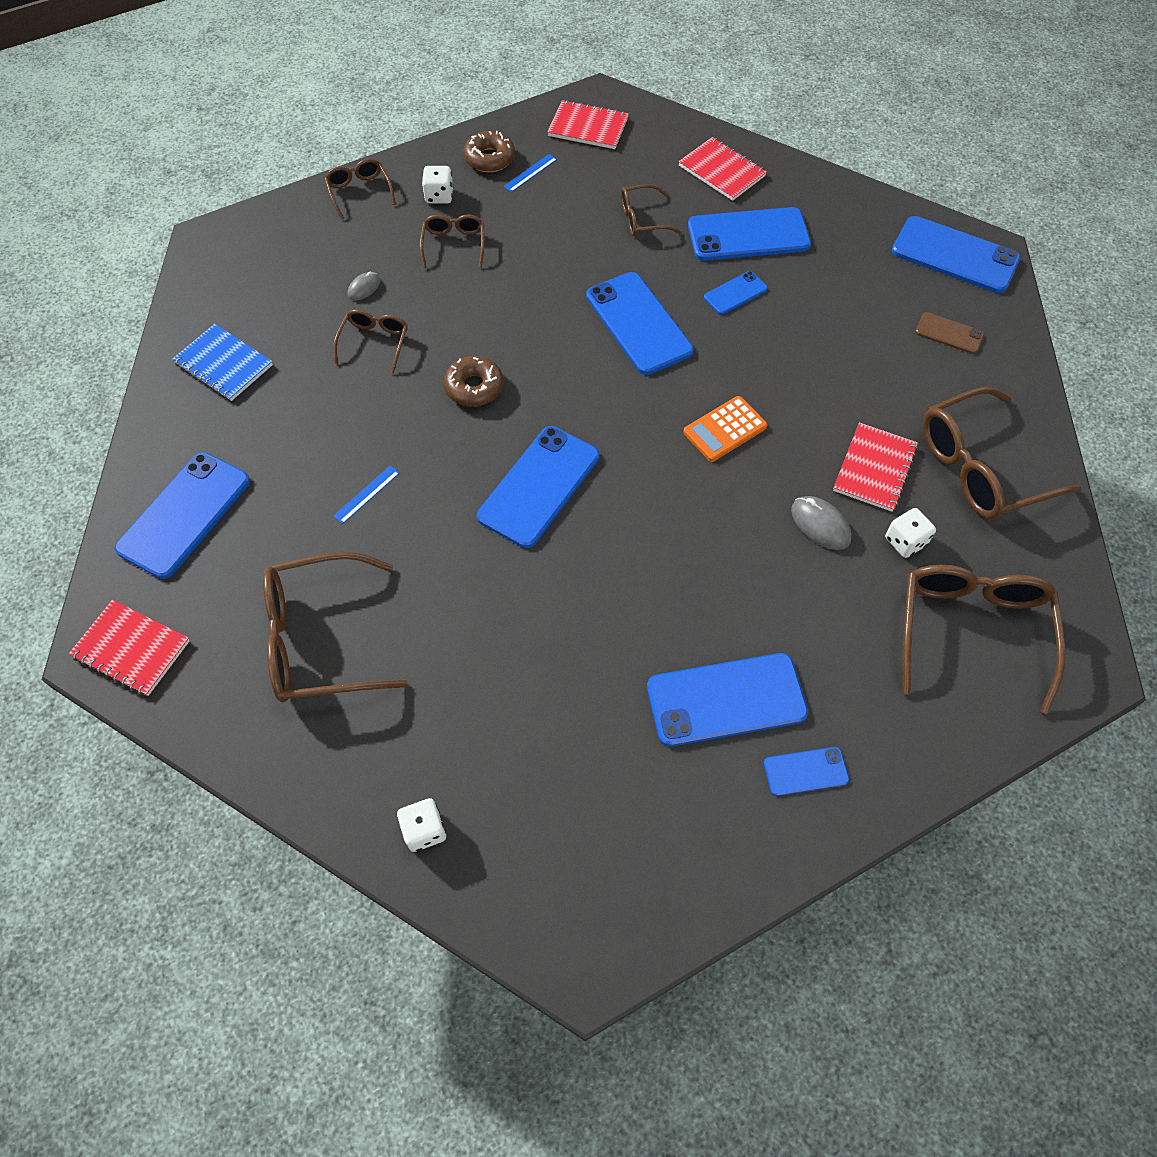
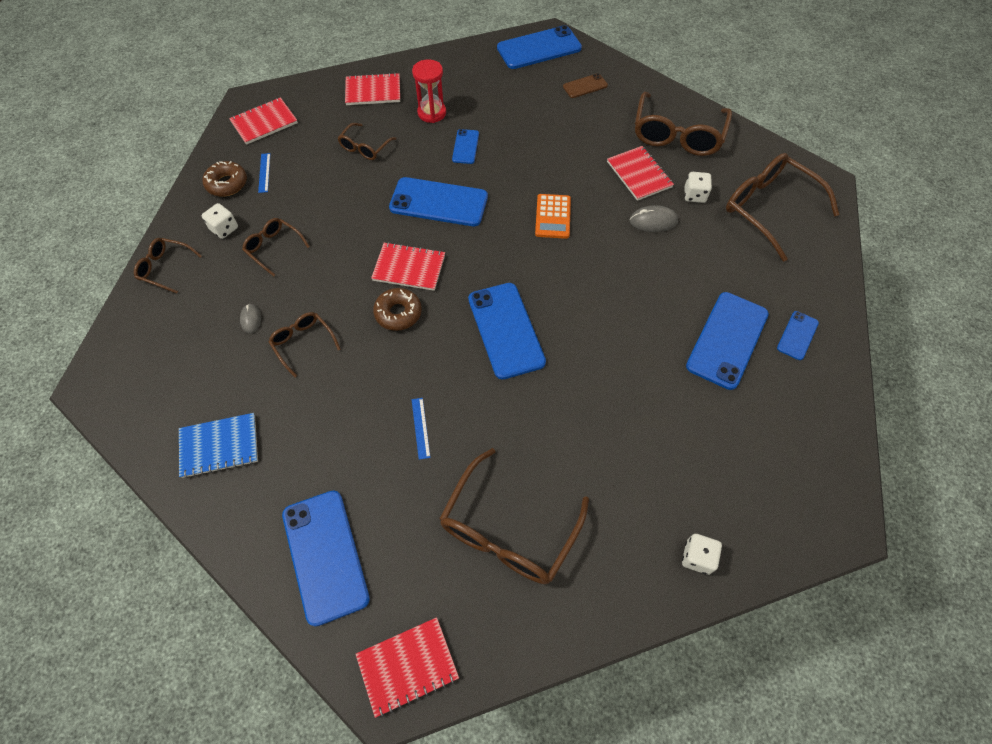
camera: 50 degrees left, 0 degrees up
blue phone [688,207,811,261] -> red hourglass [412,59,446,123]
none -> red notebook [371,242,445,291]

